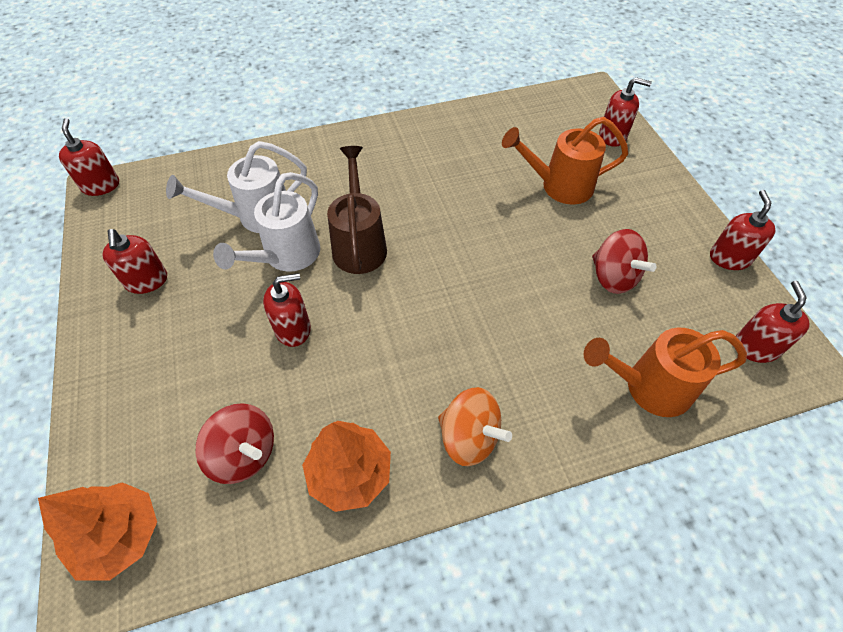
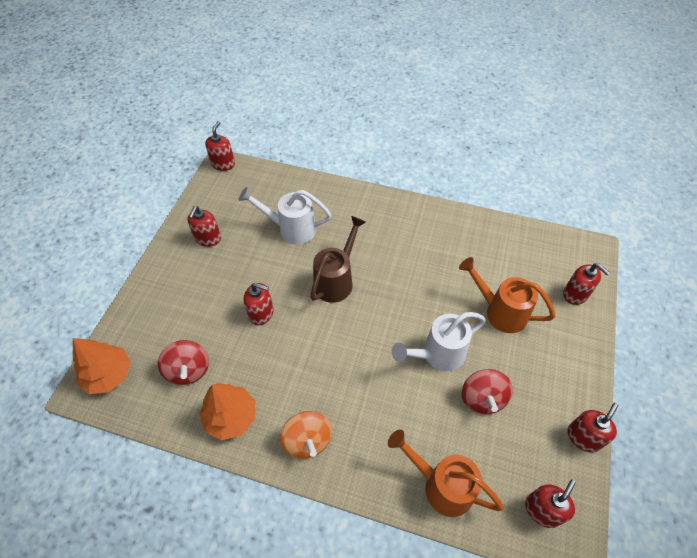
camera: 35 degrees right, 0 degrees up
white watering can [213,172,320,272] -> white watering can moved to [392,312,486,371]

